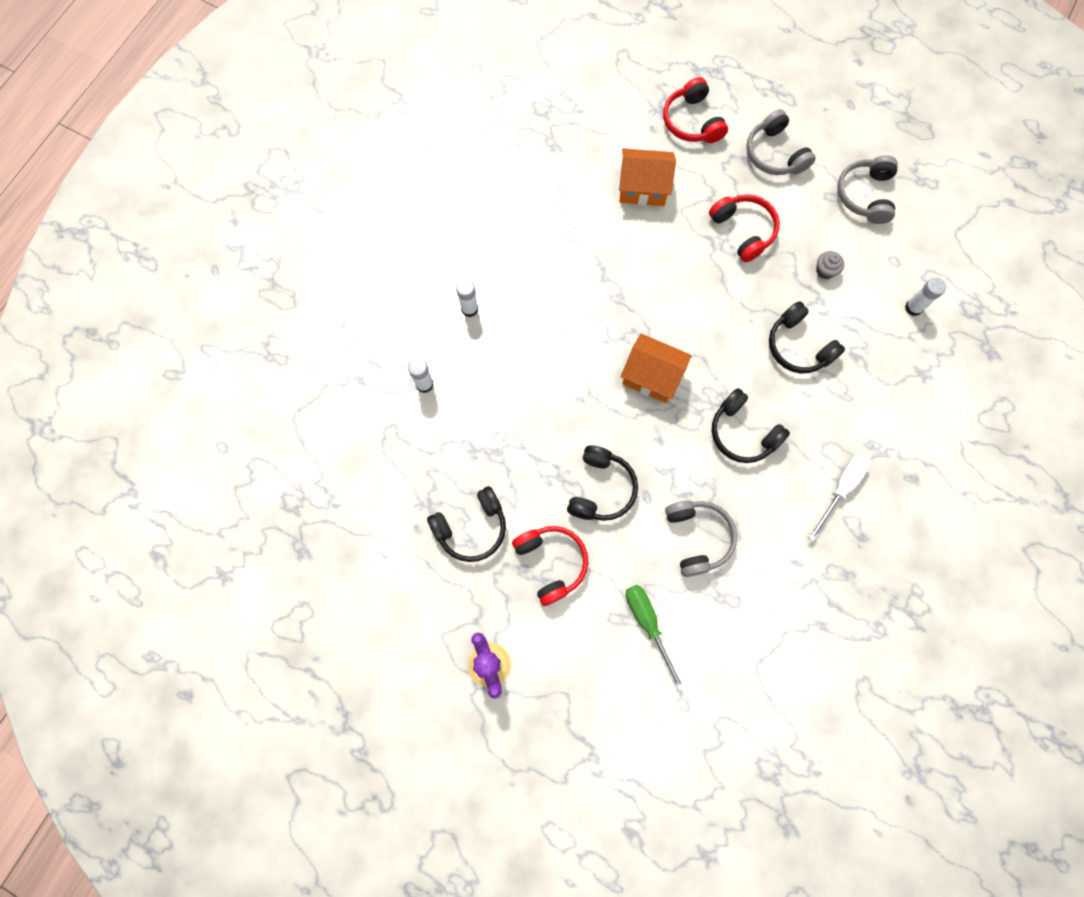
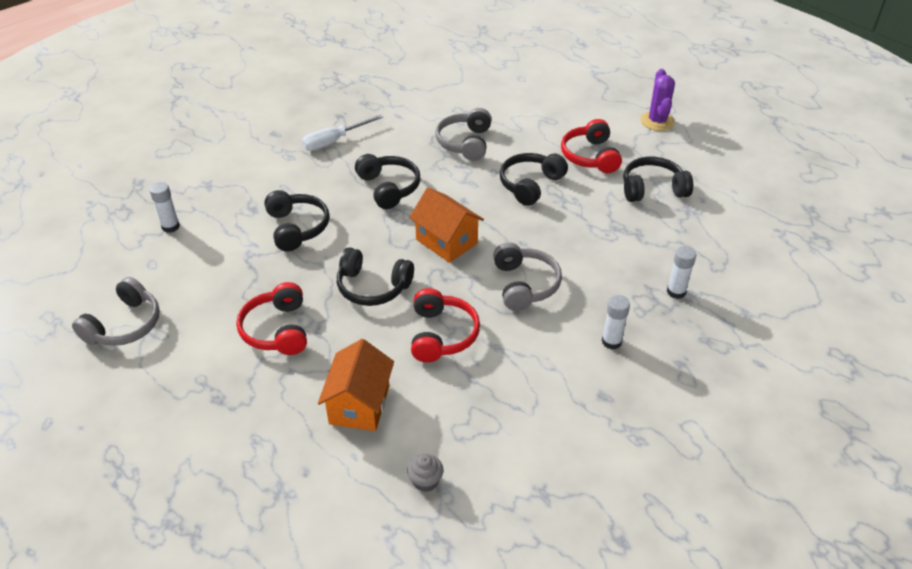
camera: 160 degrees left, 30 degrees down
orange house [619,148,676,206] -> orange house turned 75 degrees clockwise [318,339,394,431]
green screwdriver [626,585,685,691] -> none
red headphones [663,77,728,143] -> red headphones moved to [411,288,480,362]
grey headphones [746,109,816,175] -> grey headphones moved to [493,242,562,311]
grey cupcake [816,251,844,279] -> grey cupcake moved to [407,454,443,492]
none -> black headphones [337,247,414,306]

